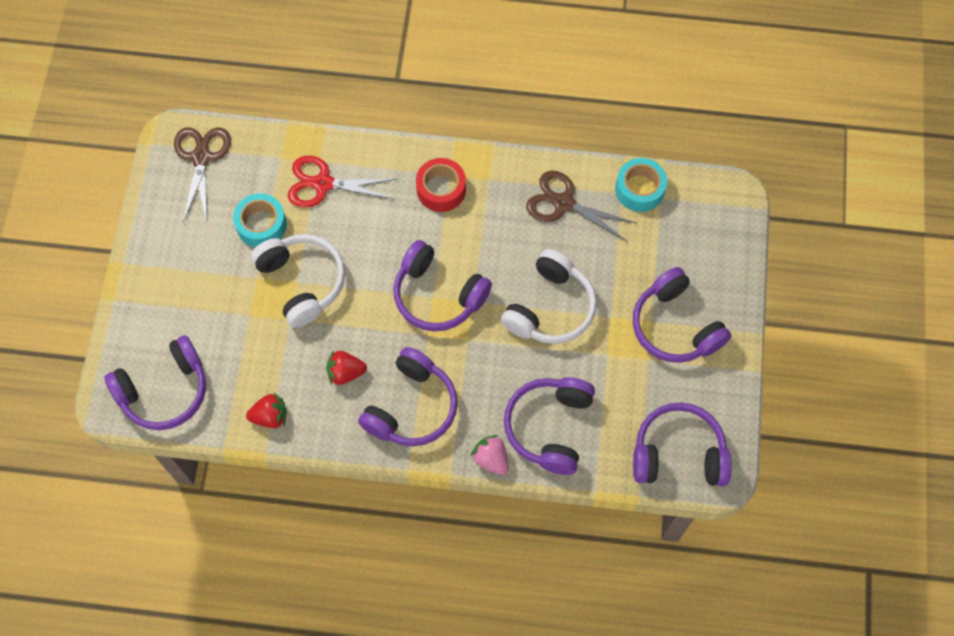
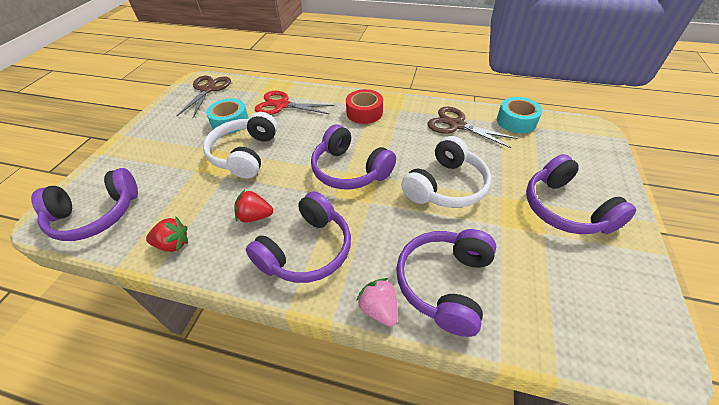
camera: 10 degrees right, 20 degrees down
white headphones [251,234,345,328] -> white headphones turned 150 degrees counterclockwise [203,112,278,179]
purple headphones [633,402,732,486] -> none

